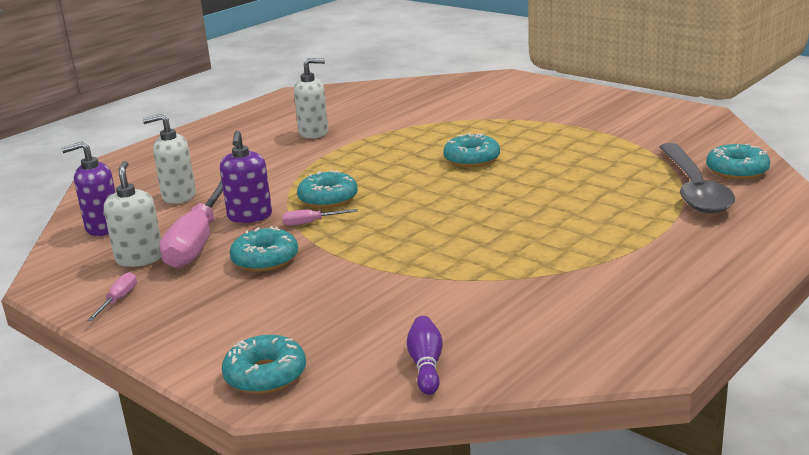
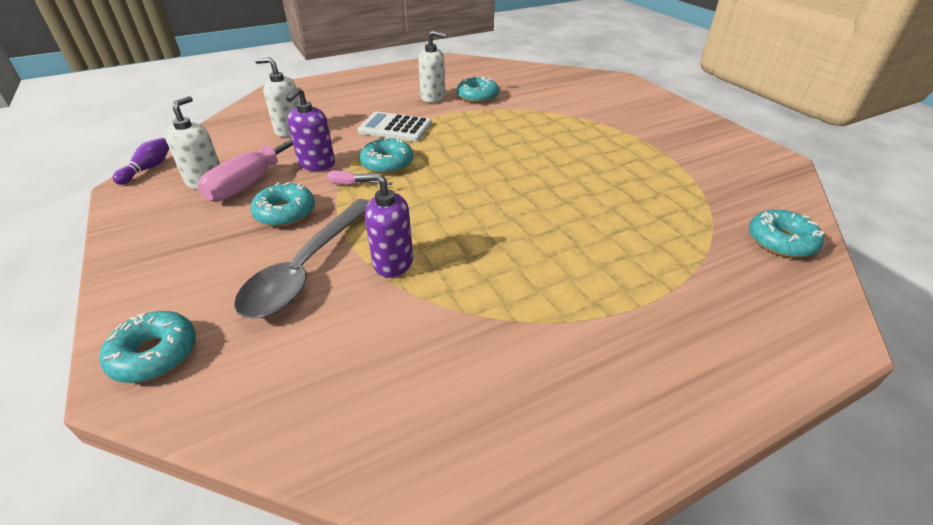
camera: 20 degrees right, 15 degrees up
purple soap dispenser [62,142,116,236] -> purple soap dispenser moved to [354,173,413,278]
pink screwdriver [87,272,137,321] -> none
purple bowling pin [407,316,442,395] -> purple bowling pin moved to [113,138,169,185]
turquoise donut [443,133,500,167] -> turquoise donut moved to [457,76,499,103]
grey spoon [659,143,735,213] -> grey spoon moved to [234,199,369,318]
none -> white calculator [358,112,432,142]

